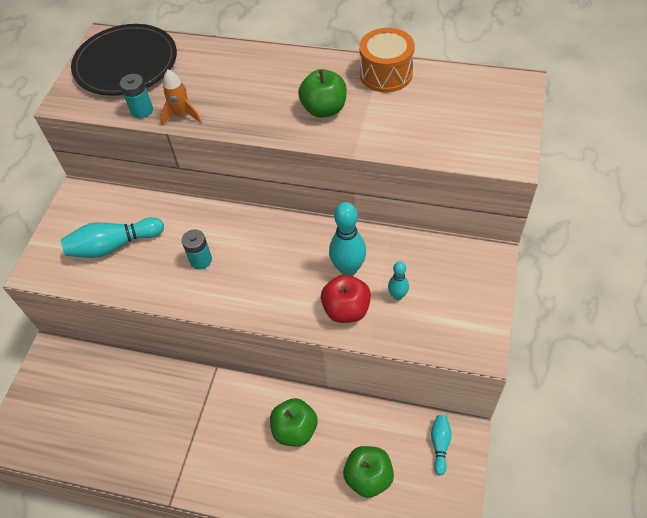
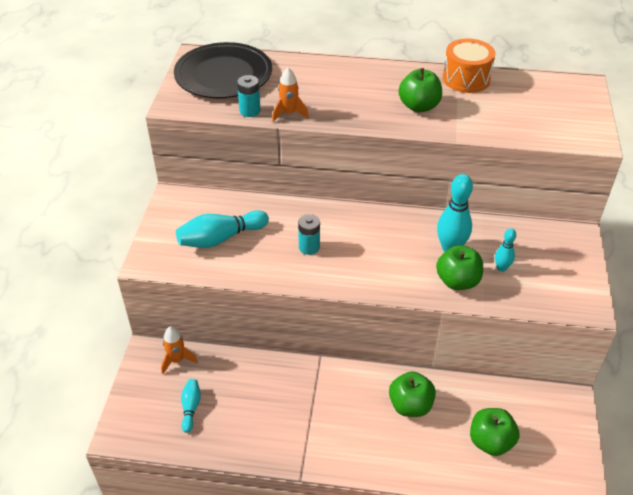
camera: 10 degrees left, 10 degrees down
red apple [321,274,371,323] -> green apple [436,245,483,290]
turquoise bowling pin [431,415,452,475] -> turquoise bowling pin moved to [181,379,201,433]
none -> orange rocket [161,327,198,374]

